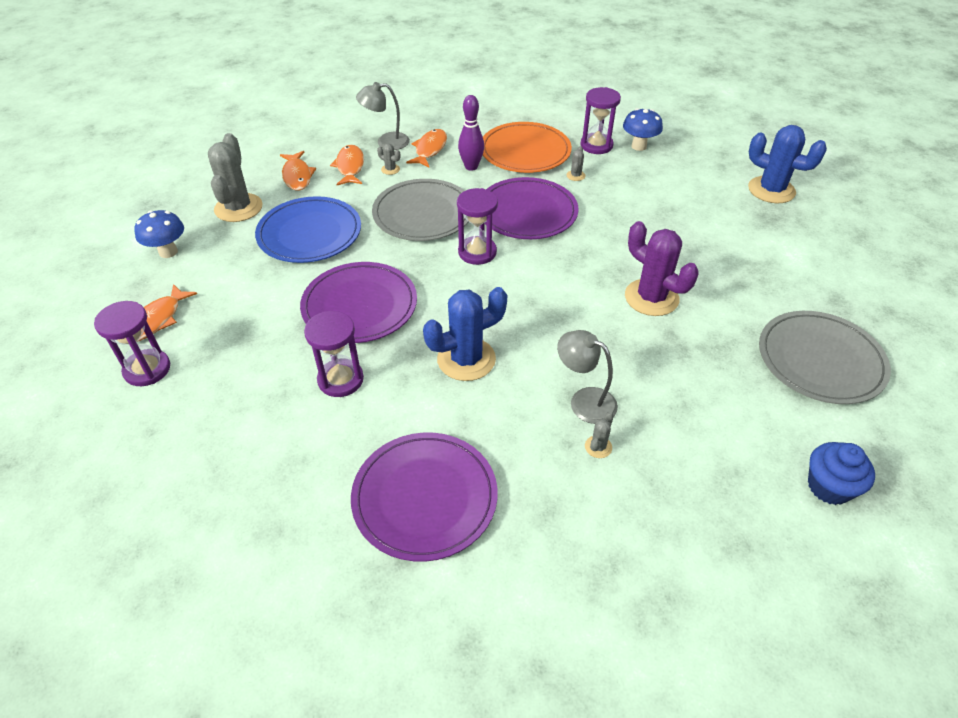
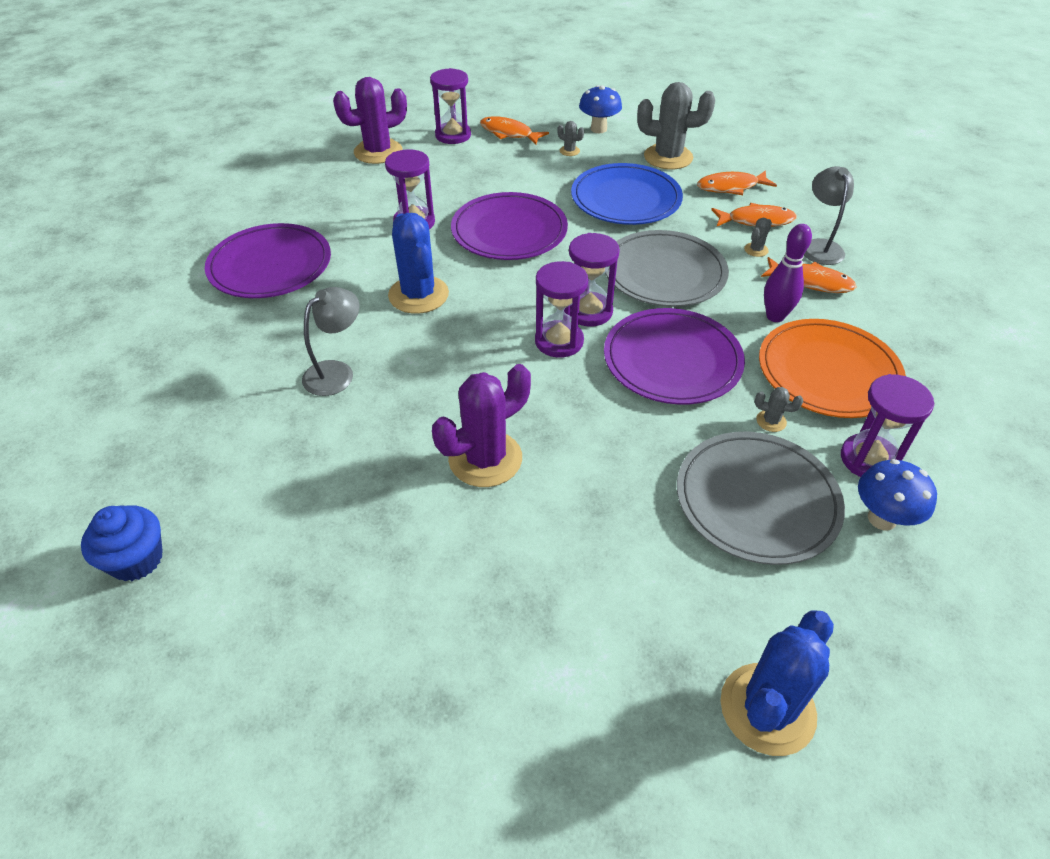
camera: 95 degrees right, 0 degrees up
grey cactus [585,412,614,458] -> grey cactus moved to [557,121,584,156]
grey plate [759,311,891,404] -> grey plate moved to [677,432,845,565]
none -> purple cactus [333,77,407,164]
none -> purple hourglass [535,261,588,358]

